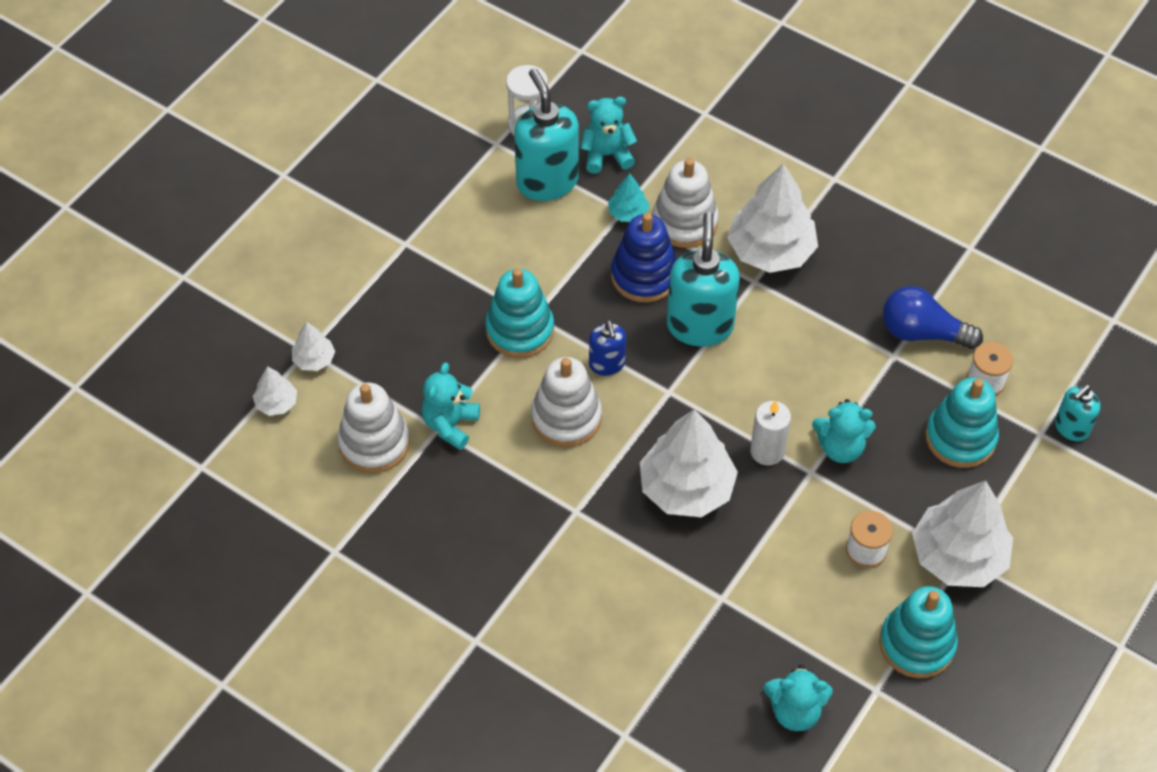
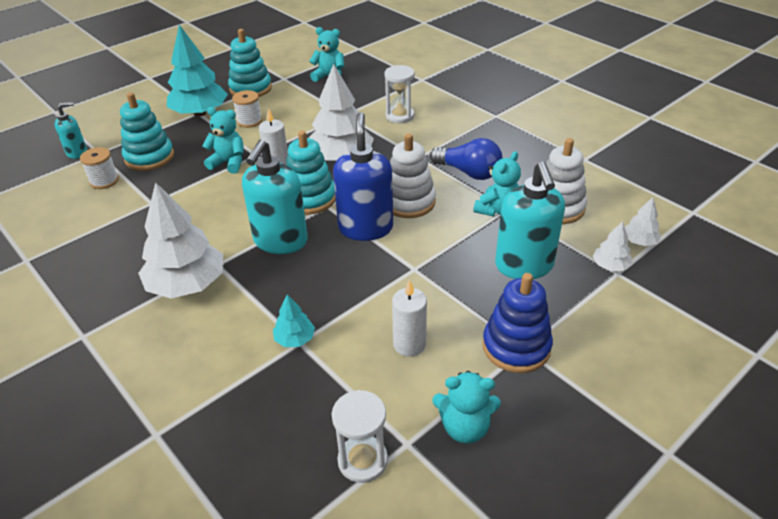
camera: 165 degrees left, 15 degrees down
turquoise stacking toy [485,268,554,358] -> turquoise stacking toy moved to [286,130,336,214]
turquoise soap dispenser [514,68,579,201] -> turquoise soap dispenser moved to [495,162,565,279]
turquoise teddy bear [580,97,637,174] -> turquoise teddy bear moved to [432,371,501,444]
blue soap dispenser [589,320,626,376] -> blue soap dispenser [333,112,393,241], size x1.85
blue stacking toy [611,213,677,302] -> blue stacking toy moved to [482,273,553,373]
white stacking toy [653,158,719,248] -> none
blue light bulb [883,286,983,349] -> blue light bulb moved to [430,138,502,180]
white tree [912,480,1013,587] -> turquoise tree [167,25,228,116]
none -> white hourglass [384,65,415,123]
none -> white candle [392,280,427,357]

